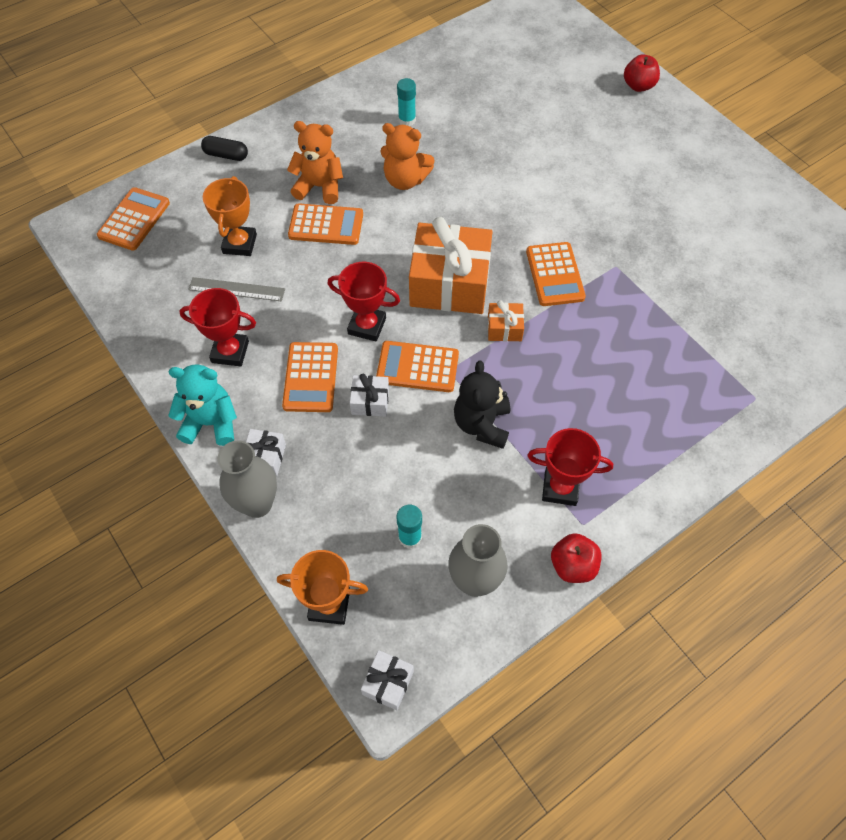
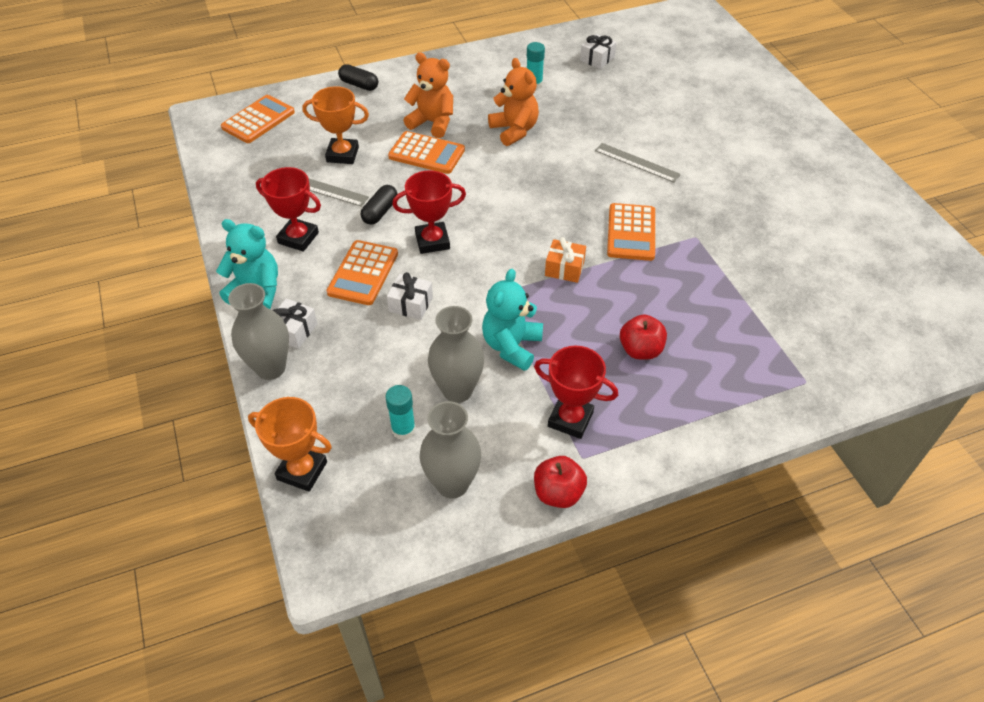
camera: 15 degrees right, 10 degrees down
orange trophy [203,176,257,256] -> orange trophy turned 75 degrees clockwise [302,86,369,164]
red trophy [328,262,400,342] -> red trophy turned 45 degrees counterclockwise [392,170,466,254]
white gift [361,650,414,710] -> white gift moved to [580,34,617,69]
orange calculator [376,341,459,392] -> none
orange teddy bear [380,123,435,190] -> orange teddy bear turned 150 degrees counterclockwise [488,58,539,146]
orange gift [409,217,493,314] -> none
black teddy bear [454,361,510,449] -> turquoise teddy bear [482,269,543,371]
red apple [624,54,660,92] -> red apple moved to [620,314,667,360]
none -> black capsule [361,185,398,225]
none -> grey vase [428,306,484,403]
none -> grey ruler [595,143,681,183]

